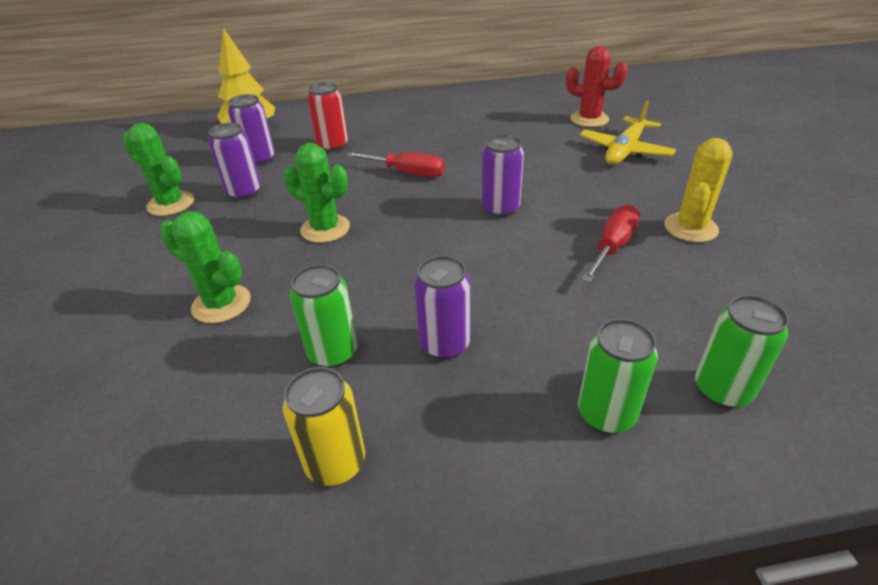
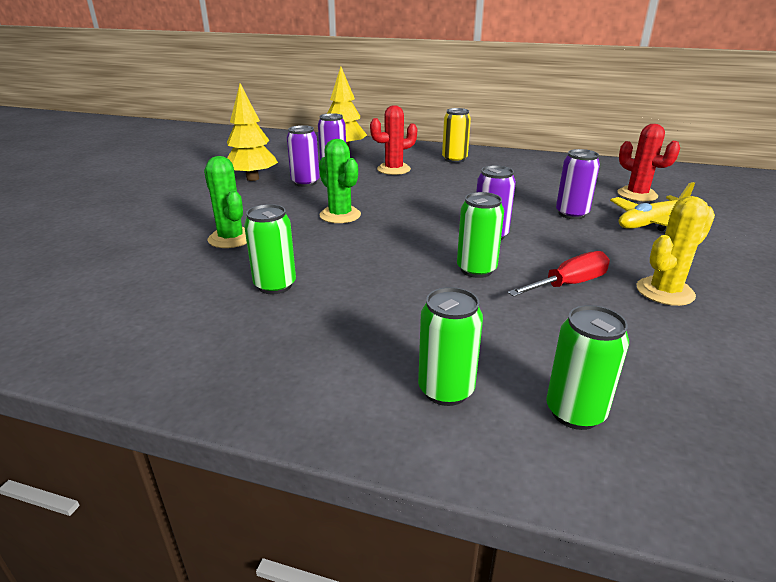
camera: 25 degrees right, 10 degrees down
green cactus [122,123,194,216] -> yellow tree [227,83,278,181]
yellow can [283,367,365,486] -> yellow can moved to [442,108,471,163]
red can [307,82,348,152] -> red cactus [370,105,417,175]
red screwdriver [346,152,445,177] -> none
purple can [414,256,470,360] -> purple can moved to [556,149,600,219]
none -> green can [457,192,504,278]

